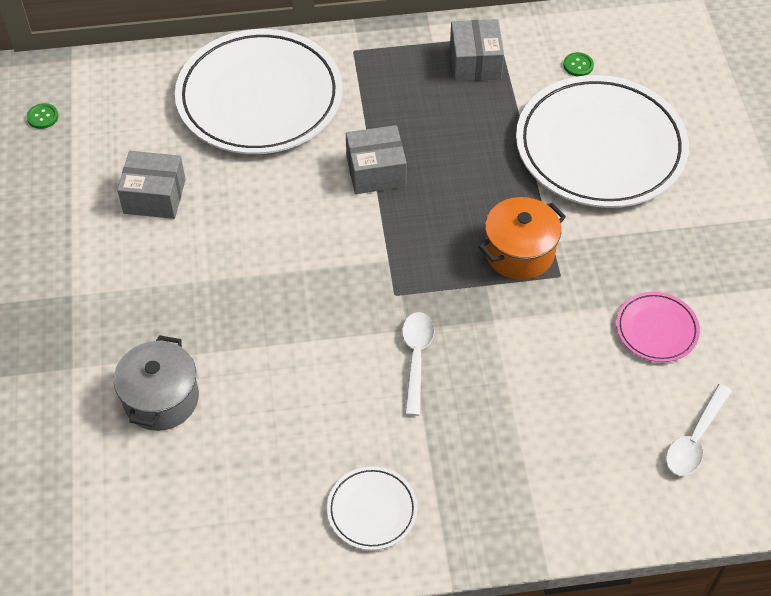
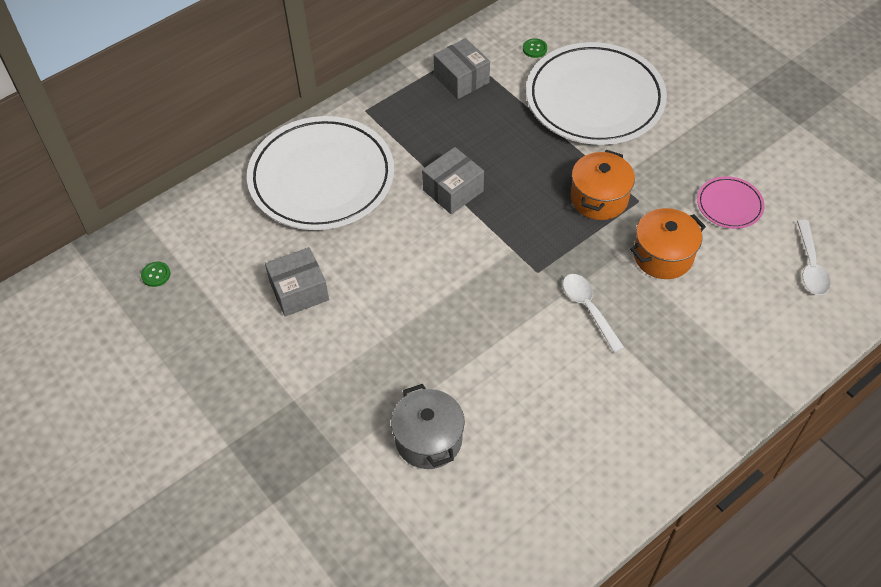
camera: 30 degrees left, 0 degrees up
white plate [327,466,418,550] -> none
none -> orange pot [630,208,706,279]

